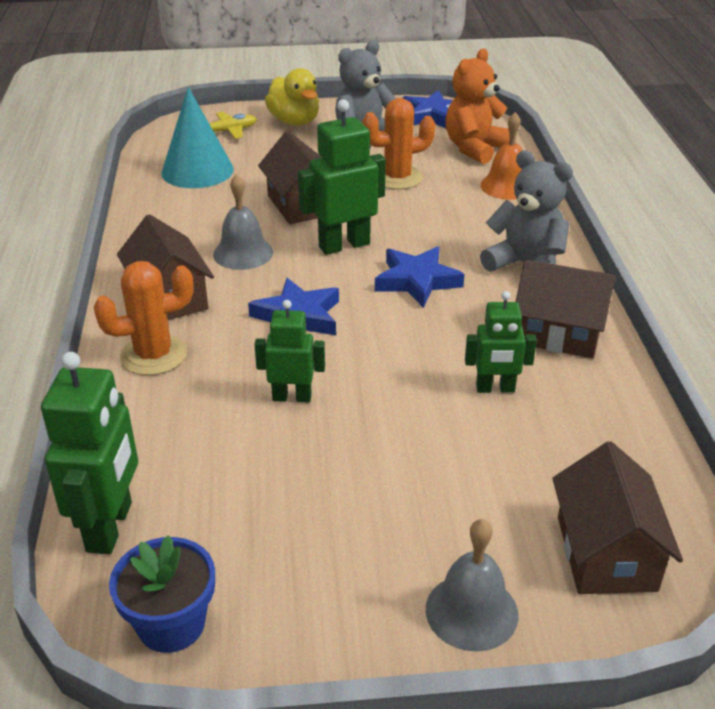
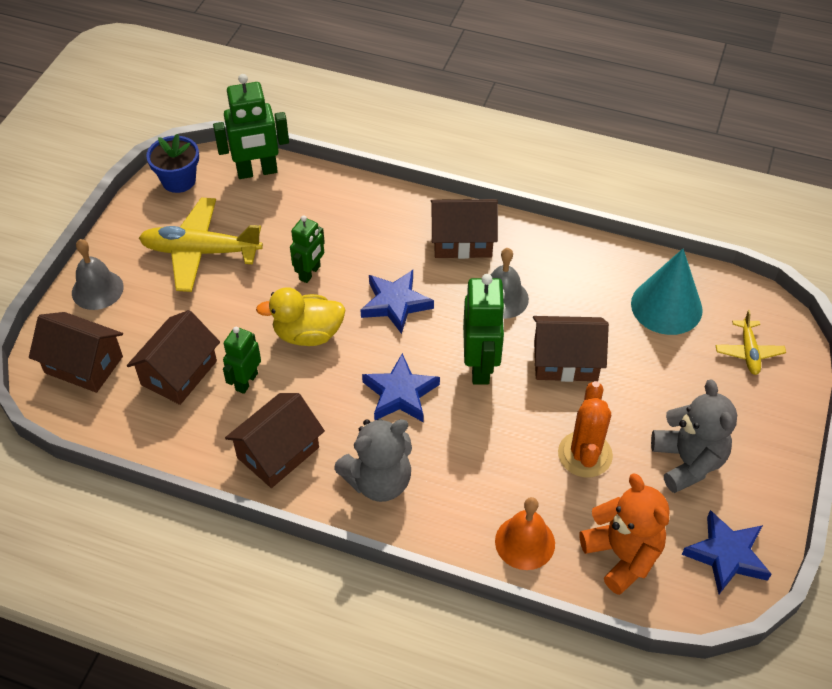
camera: 115 degrees right, 15 degrees up
green robot [41,352,138,554] -> green robot turned 45 degrees counterclockwise [213,74,289,179]
orange cactus [93,261,194,375] -> none
yellow duck [265,68,319,126] -> yellow duck moved to [256,287,346,346]
none -> brown house [127,310,220,405]
none -> yellow plane [139,198,263,292]

